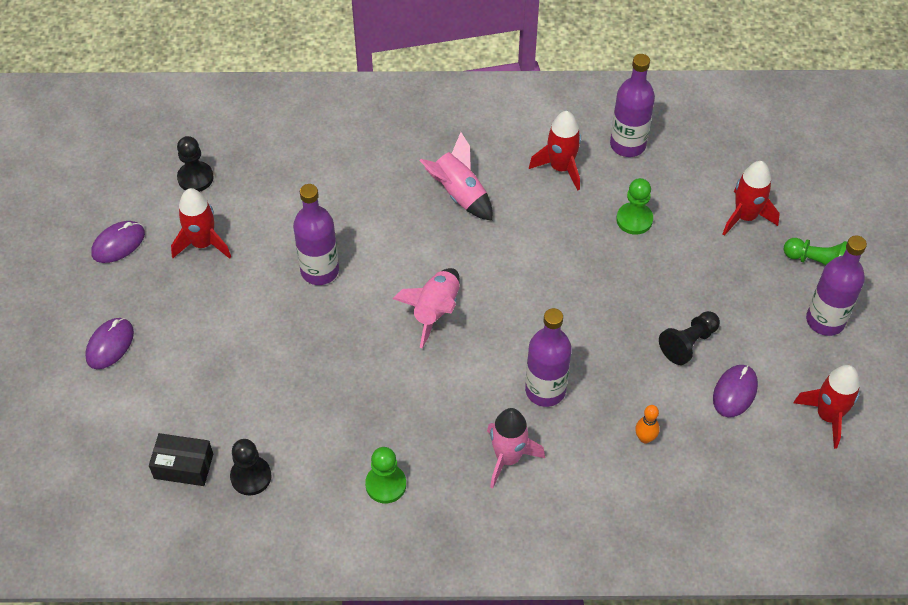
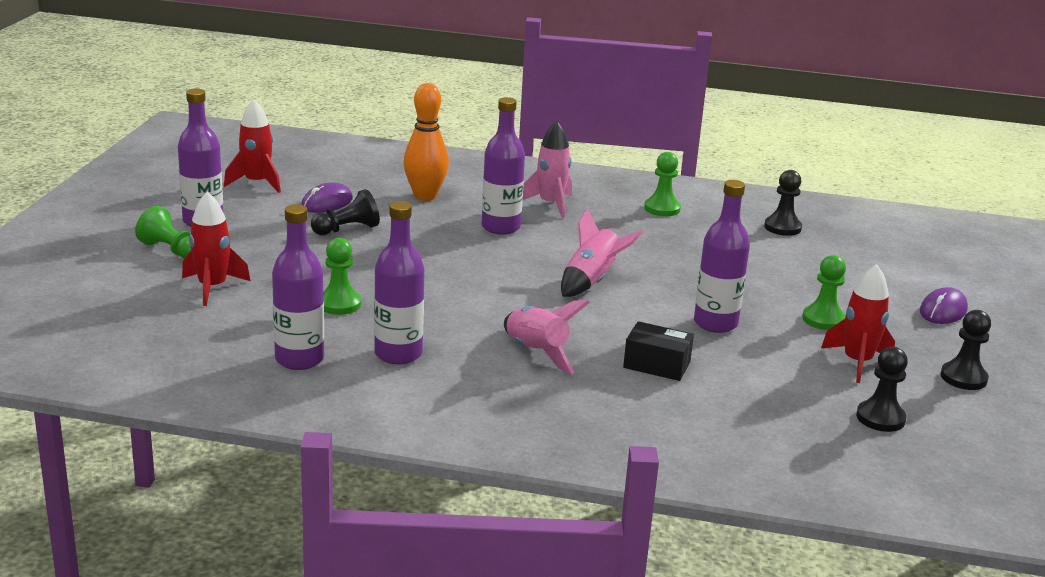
camera: 170 degrees left, 30 degrees down
purple mouse [91,221,145,263] -> black pawn [941,310,991,390]
black box [149,433,213,486] -> black box moved to [623,321,694,381]
red rocket [529,111,581,191] -> purple bottle [374,201,425,364]
orange bowling pin [635,405,660,444] -> orange bowling pin [403,83,449,201], size x2.08
none -> green pawn [802,255,846,330]

